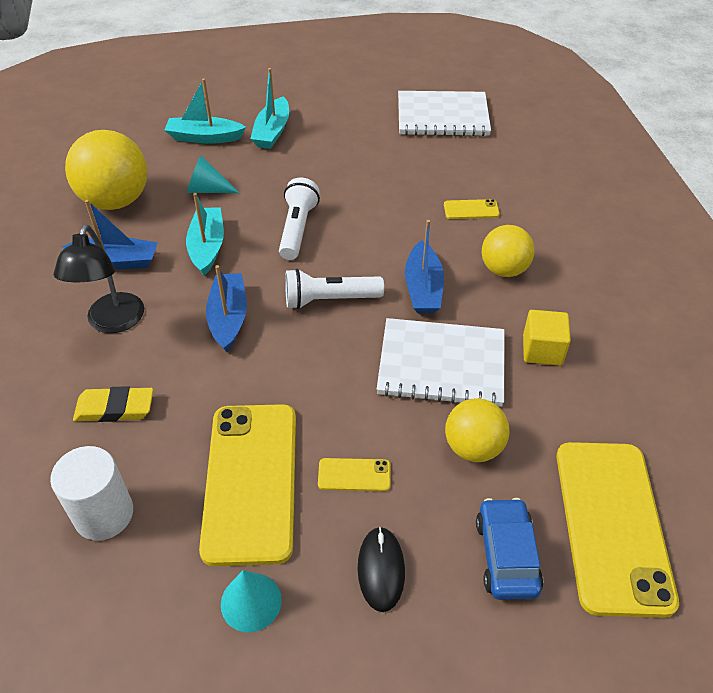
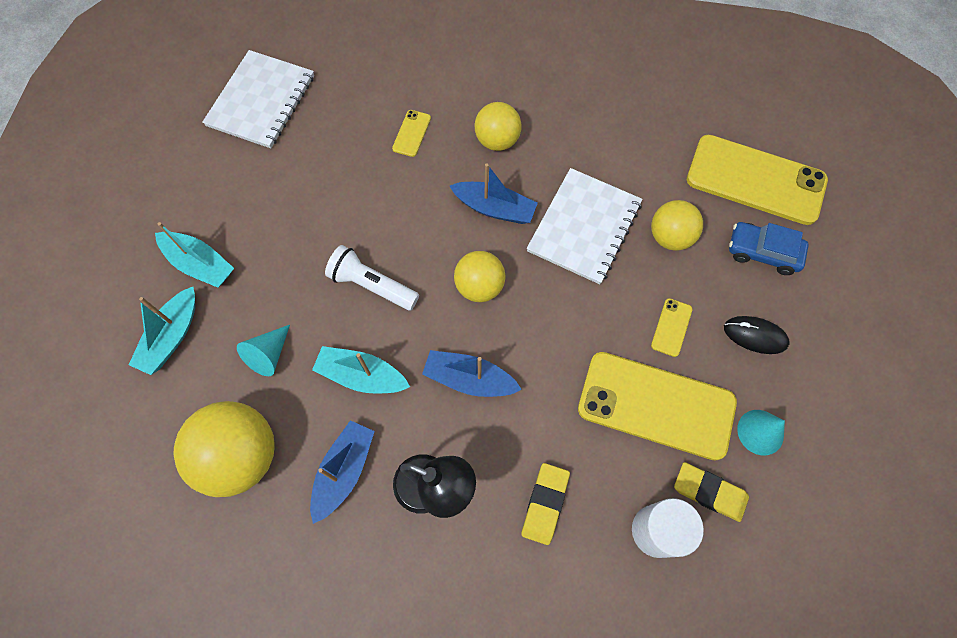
camera: 70 degrees left, 20 degrees up
white flashlight [285,269,384,309] -> yellow ball [454,251,506,302]
yellow cube [523,310,571,366] -> none
none -> yellow eraser [674,462,749,522]

